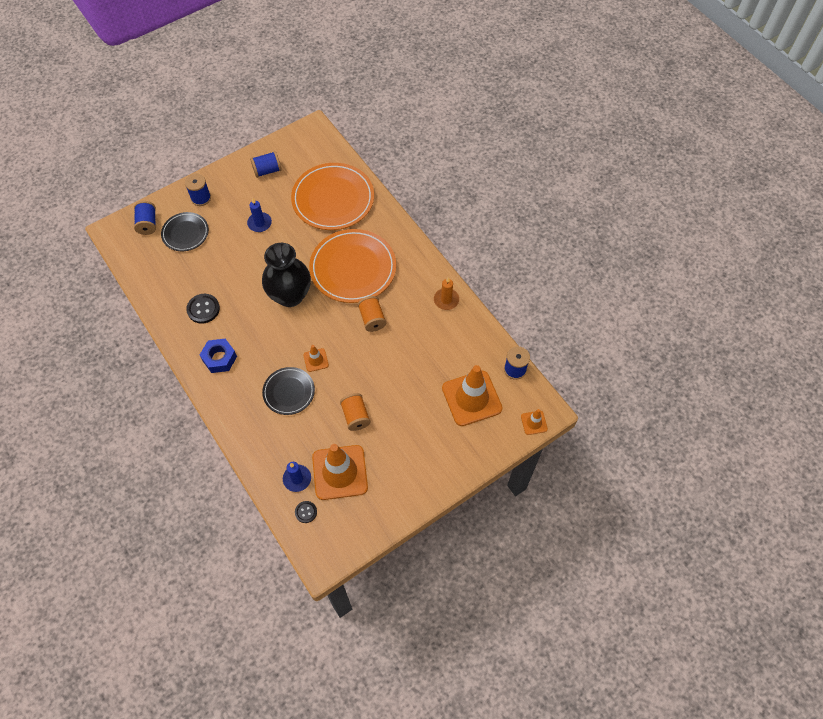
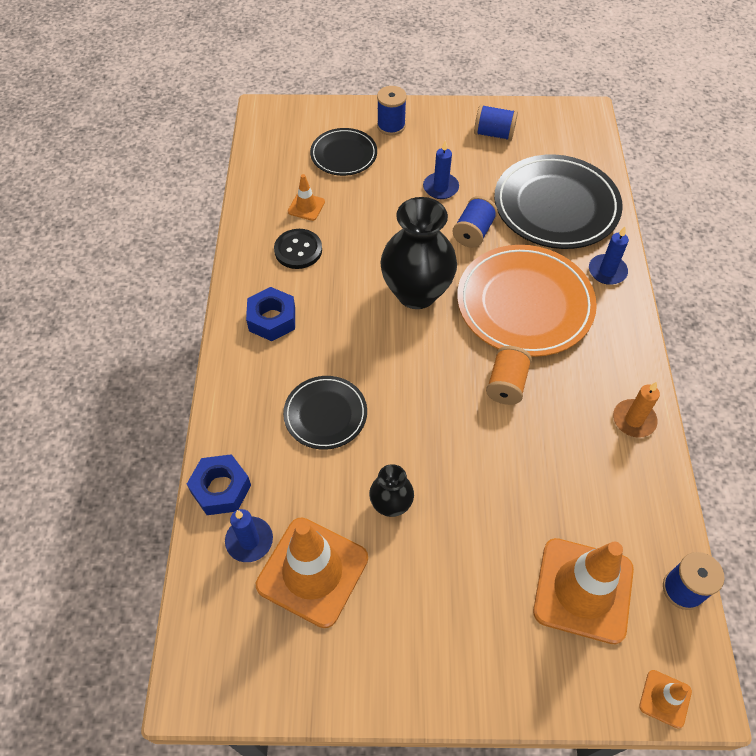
camera: 35 degrees right, 5 degrees down
blue spool [134,201,156,235] -> blue spool moved to [452,196,498,248]
orange plate [291,163,374,230] -> black plate [494,154,623,249]
black button [295,501,317,523] -> none
orange traffic cone [303,345,329,372] -> orange traffic cone moved to [288,174,325,221]
orange spool [340,393,371,431] -> black vase [369,464,414,517]
none -> blue nut [187,454,251,515]
none -> blue candle [589,227,629,285]

